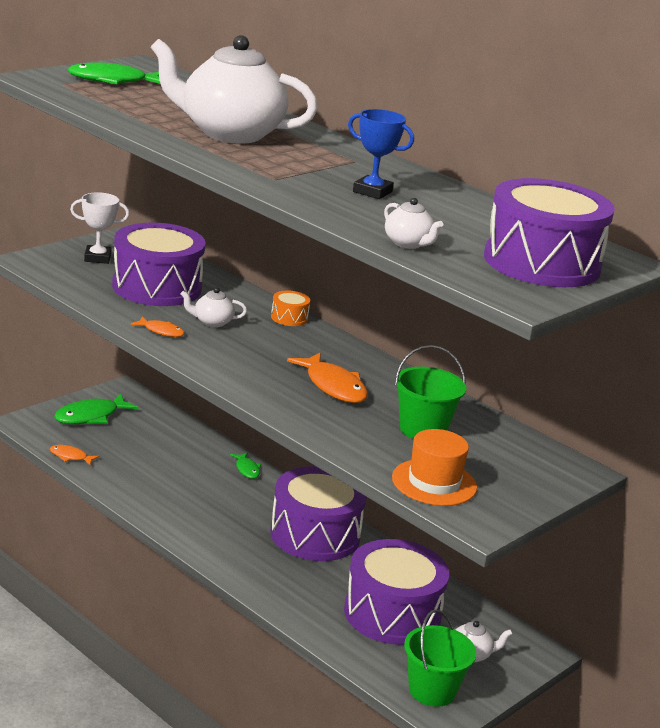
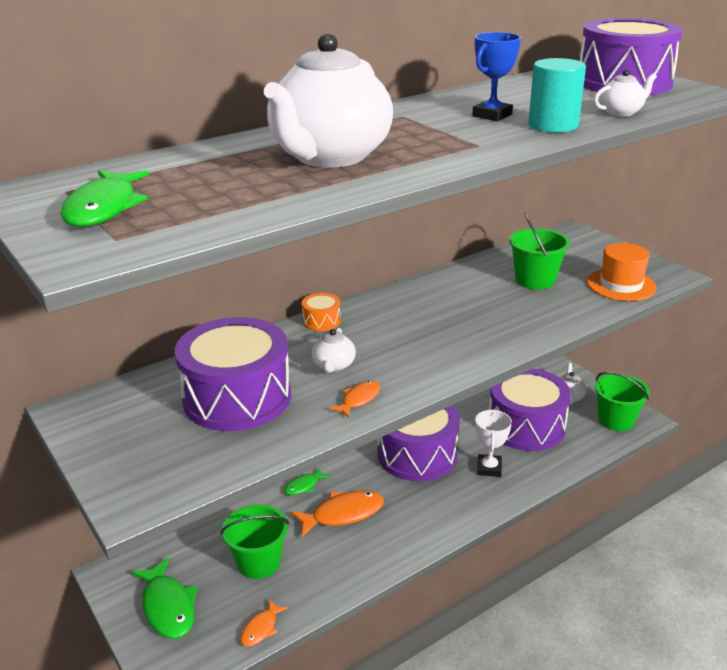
camera: 75 degrees left, 5 degrees up
white trophy [70,192,130,264] -> white trophy moved to [475,410,512,477]
green fish [230,452,261,479] -> green fish turned 150 degrees clockwise [284,467,330,495]
orange fish [287,352,368,403] -> orange fish moved to [290,490,384,537]
none -> green bucket [221,504,289,579]
none -> turquoise cylinder [528,58,586,133]

